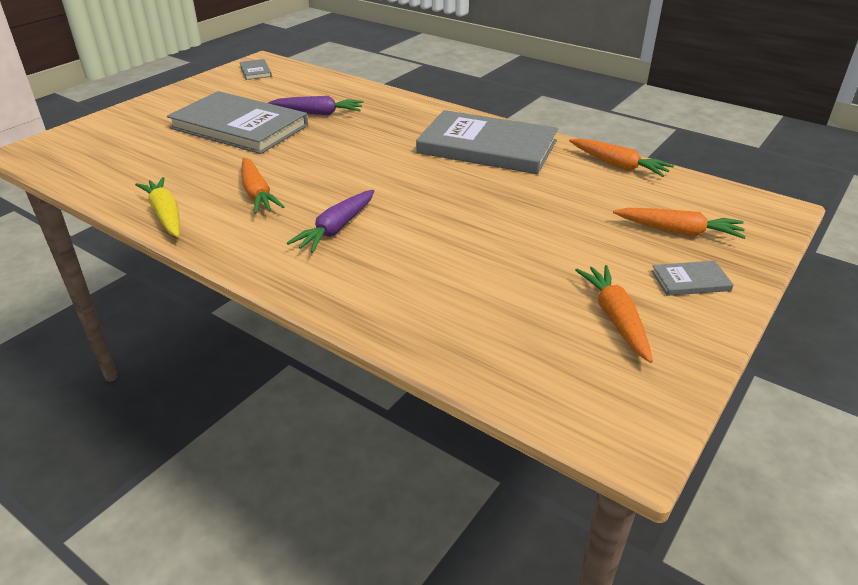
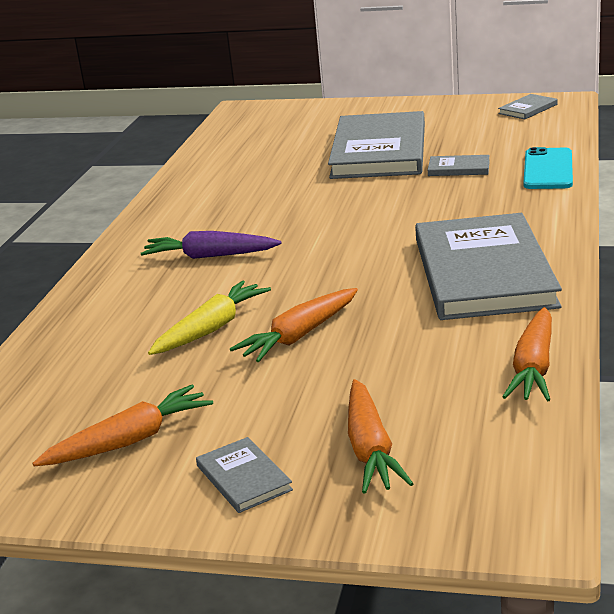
camera: 70 degrees right, 10 degrees down
yellow carrot [135,177,180,237] -> yellow carrot moved to [148,281,271,355]
orange carrot [242,158,284,214] -> orange carrot moved to [230,288,358,362]
purple carrot [268,96,364,115] -> grey book [428,155,490,176]
none -> turquoise phone [523,147,573,189]

